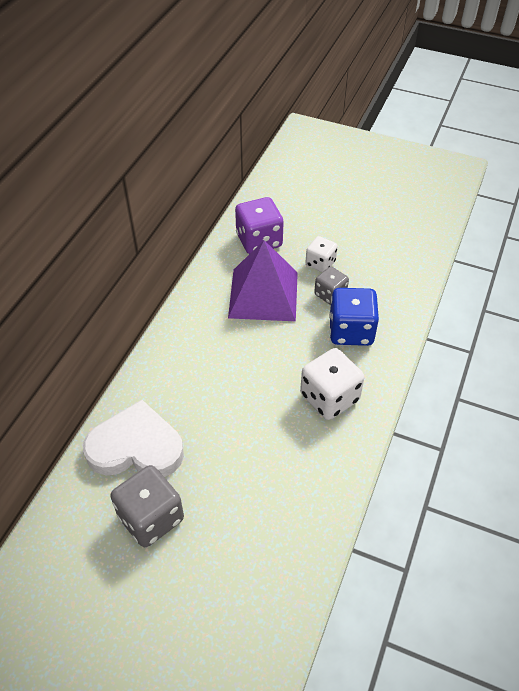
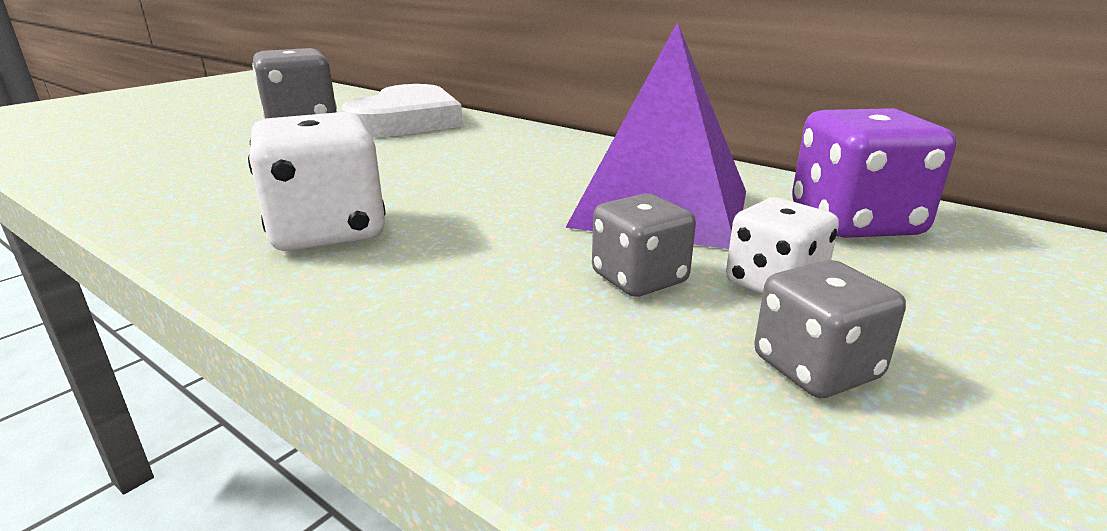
camera: 105 degrees right, 25 degrees down
blue dice [329,288,379,346] -> none
none -> grey dice [754,260,906,398]

